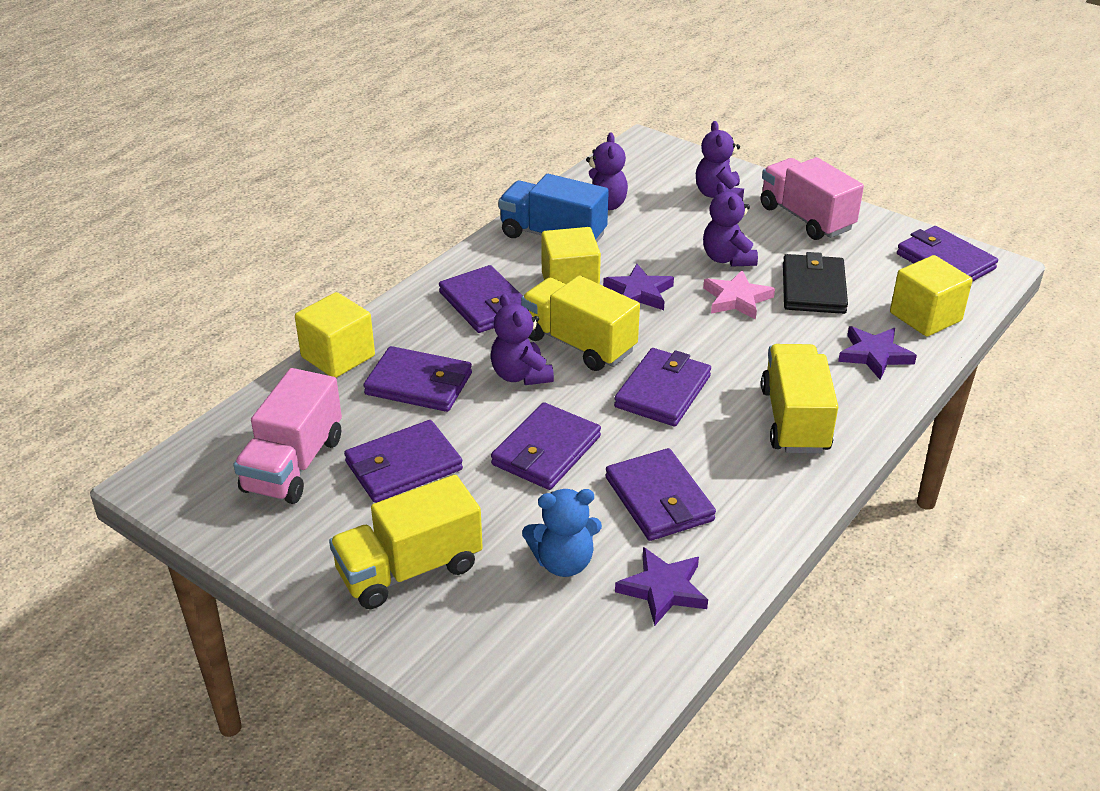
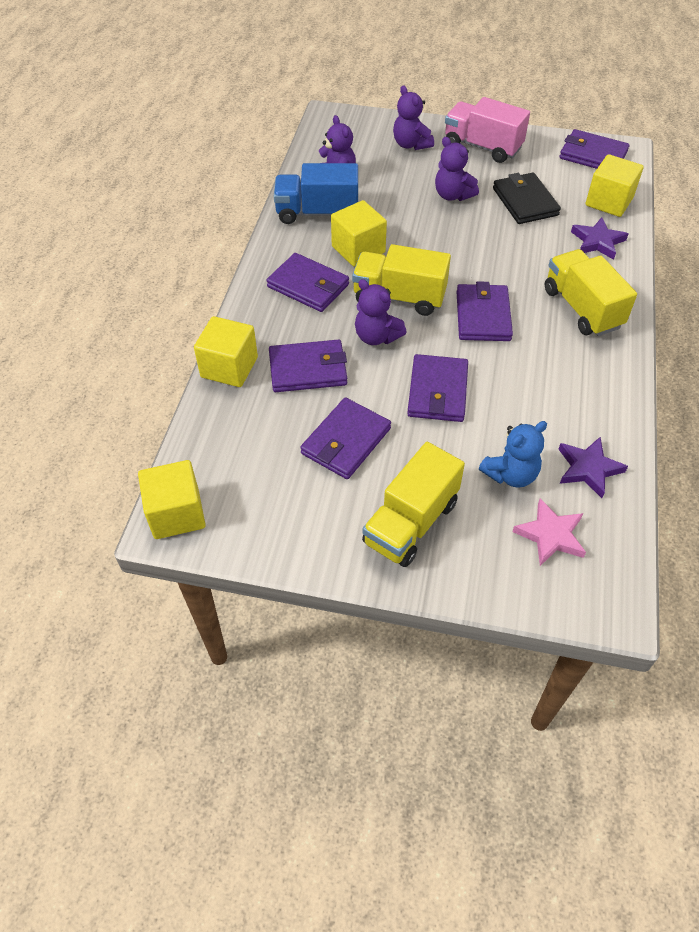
camera: 25 degrees left, 15 degrees up
pink truck [233,368,342,504] -> none
purple star [603,264,674,310] -> none
purple wallet [605,448,716,541] -> none
pink star [703,270,775,320] -> pink star moved to [512,498,586,566]
none -> yellow cube [138,460,206,539]

